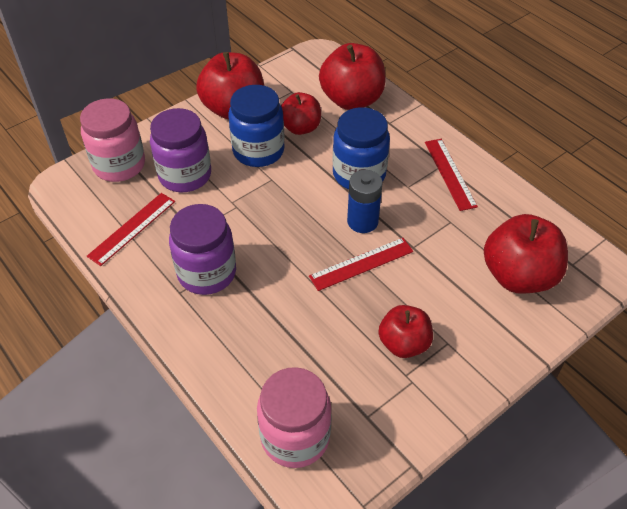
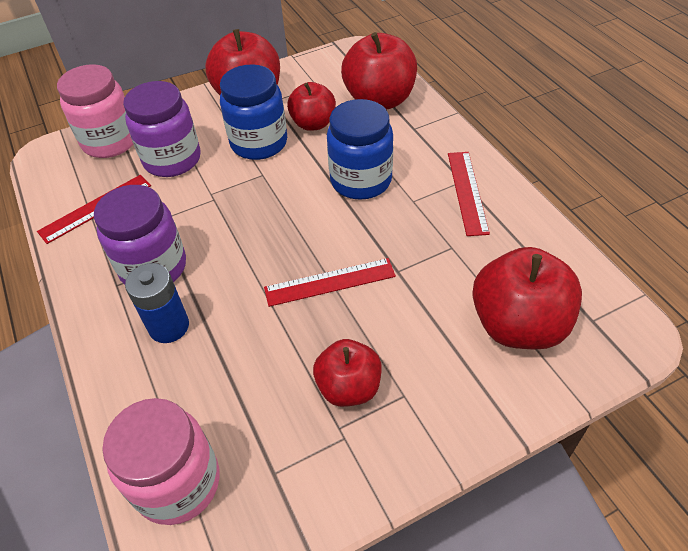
camera: 15 degrees right, 0 degrees up
blue battery [347,170,383,233] -> blue battery moved to [125,263,189,343]

